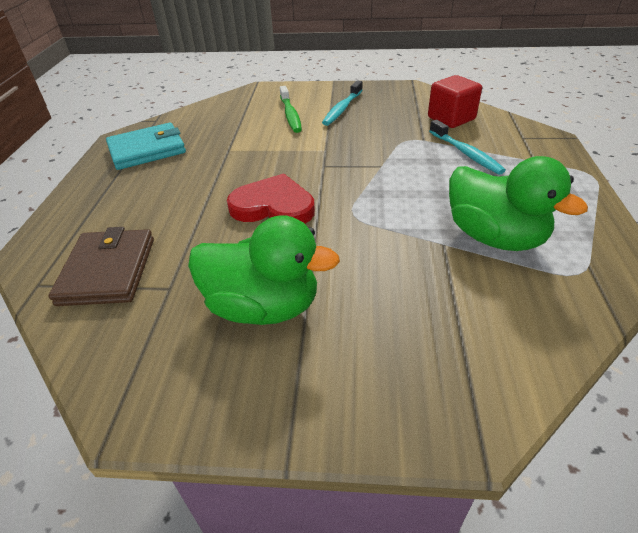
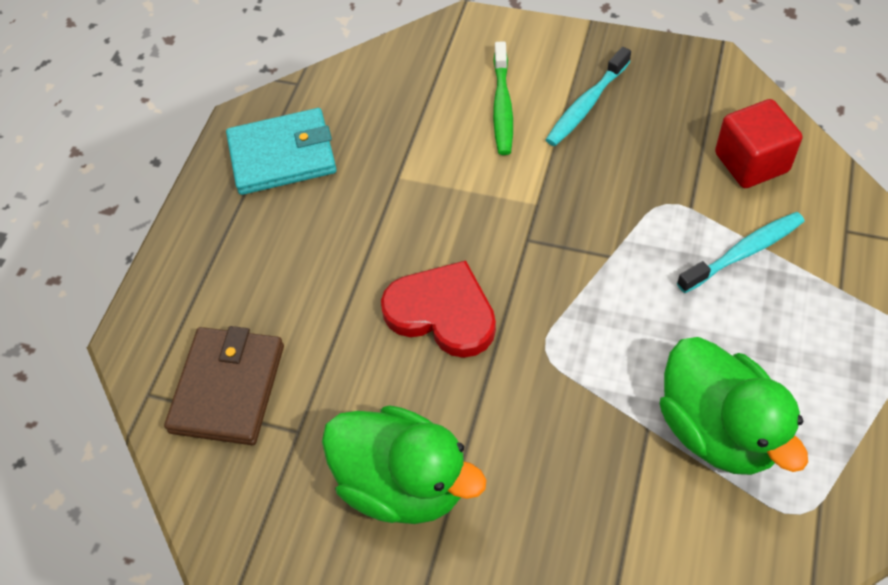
camera: 15 degrees right, 15 degrees up
turquoise toothbrush [429,120,506,175] -> turquoise toothbrush turned 105 degrees counterclockwise [677,212,805,293]

